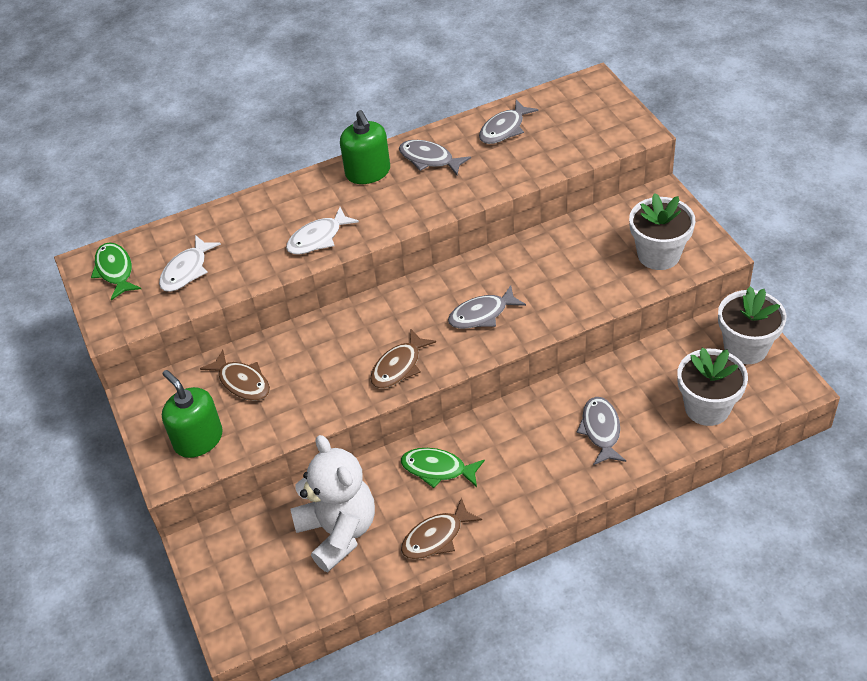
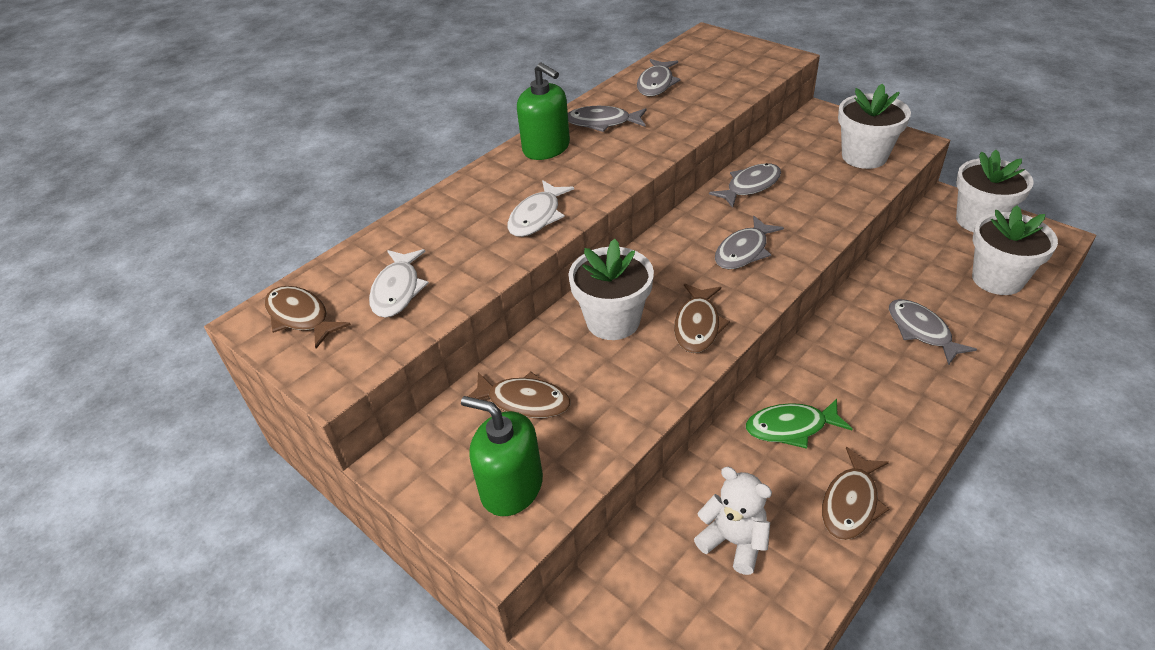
camera: 25 degrees left, 5 degrees down
green fish [91,243,141,300] -> brown fish [265,286,351,349]
white teddy bear [291,435,375,572] -> white teddy bear [694,467,772,575], size x0.60
none -> white flower pot [568,239,654,340]
none -> grey fish [709,163,781,208]

